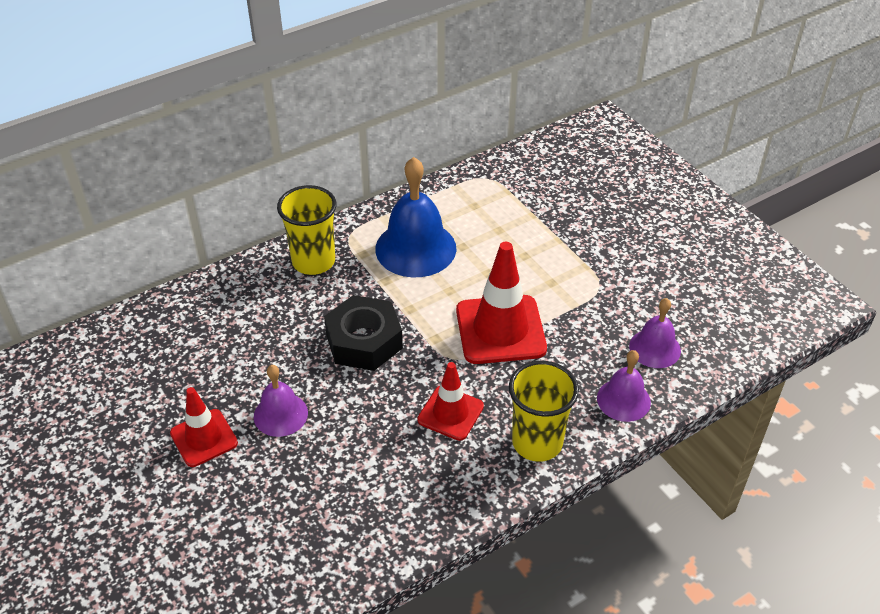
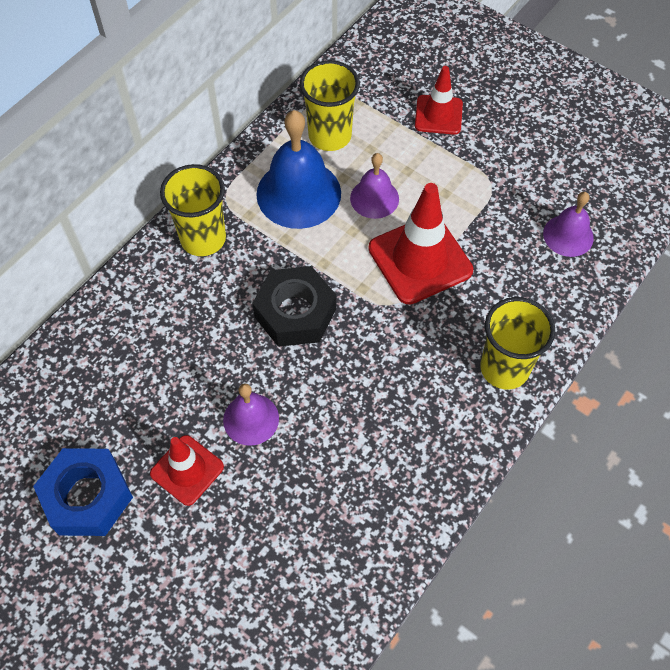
camera: 20 degrees left, 15 degrees up
red traffic cone [417,362,484,441] -> red traffic cone moved to [415,66,463,135]
purple bell [597,350,651,422] -> purple bell moved to [350,153,399,219]
none -> blue nut [33,448,133,536]
none -> yellow cup [300,60,360,151]

